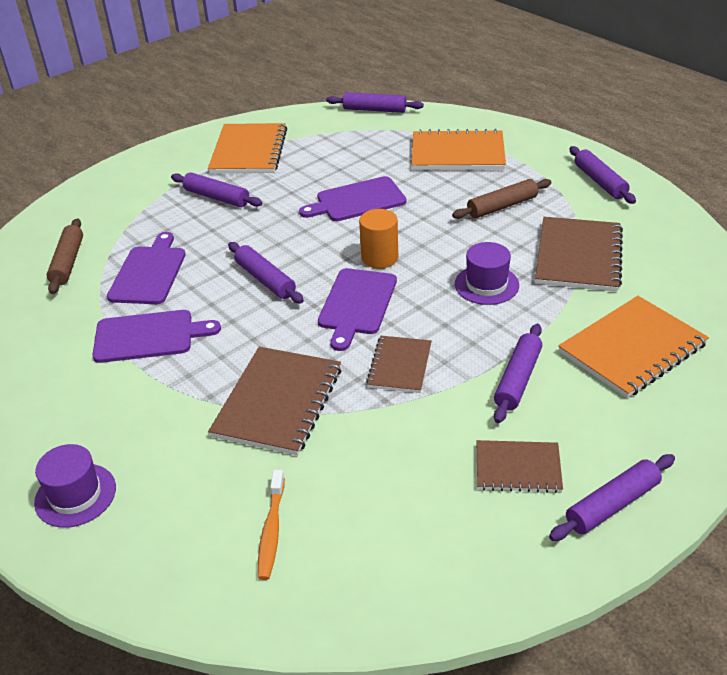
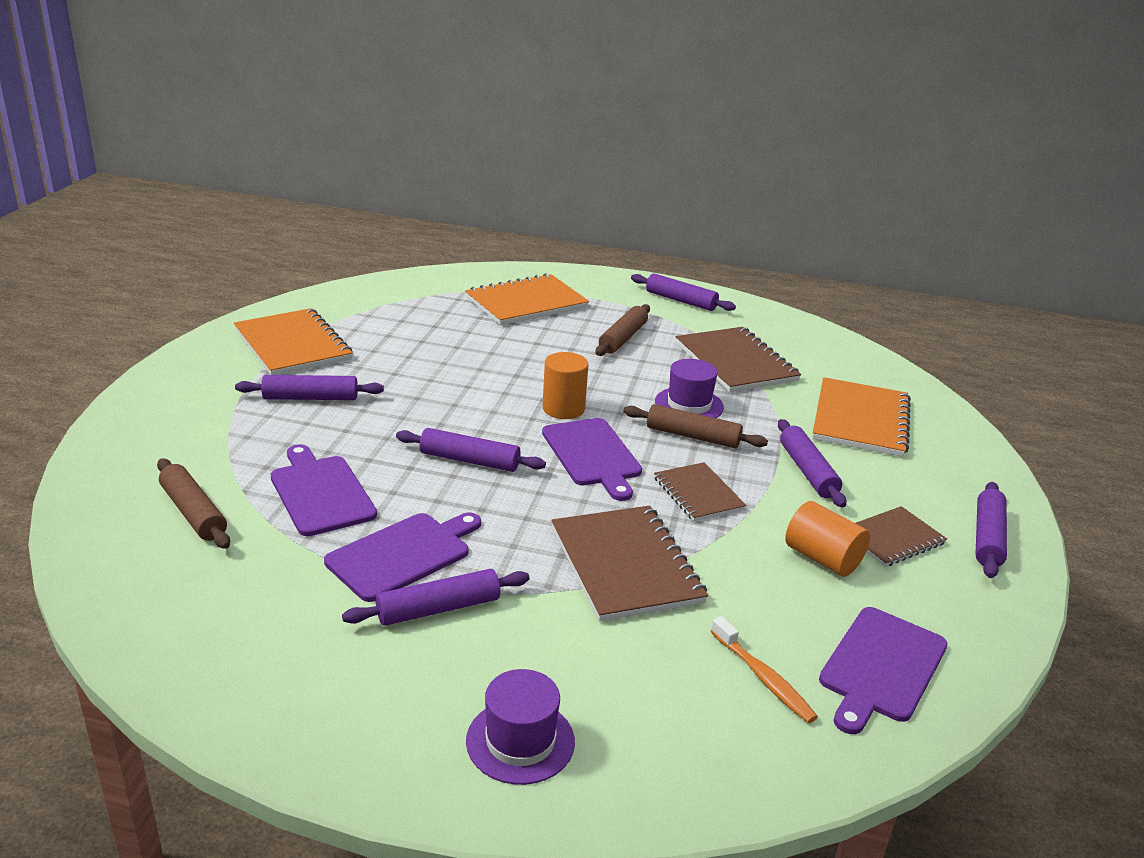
camera: 40 degrees left, 10 degrees down
purple cutting board [299,176,406,221] -> purple cutting board moved to [819,607,948,734]
purple rolling pin [326,92,424,113] -> purple rolling pin moved to [342,569,530,626]
none -> brown rolling pin [623,404,768,448]
none -> orange cylinder [785,501,870,577]

